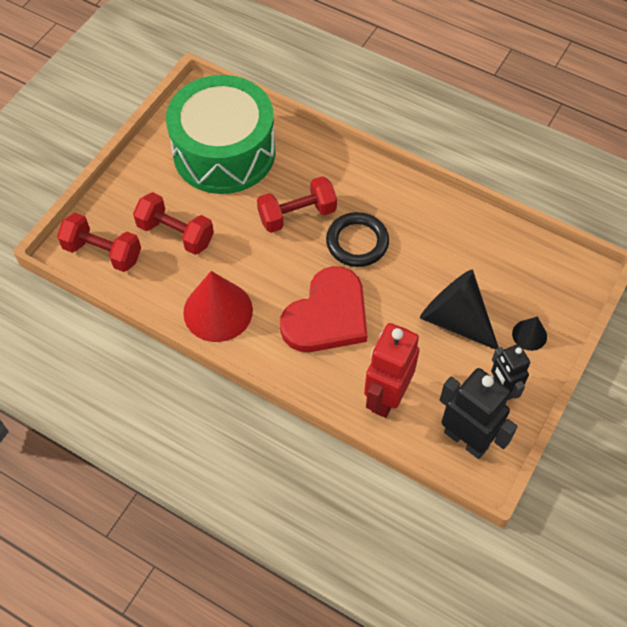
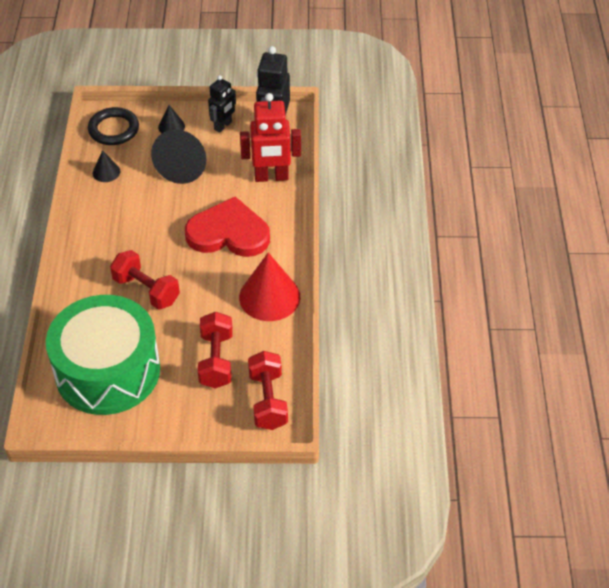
camera: 120 degrees left, 10 degrees down
black ring [326,212,389,267] -> black ring moved to [88,107,139,145]
none -> black cone [93,150,120,182]

